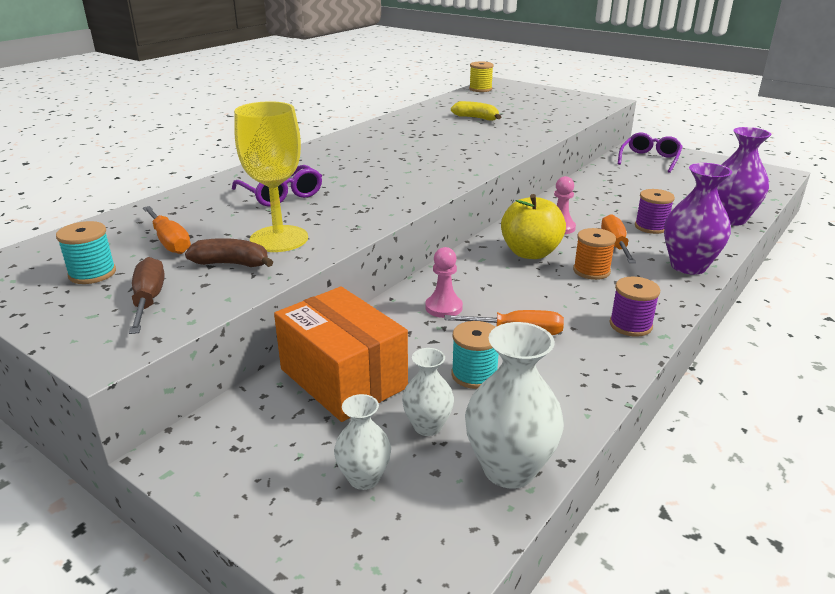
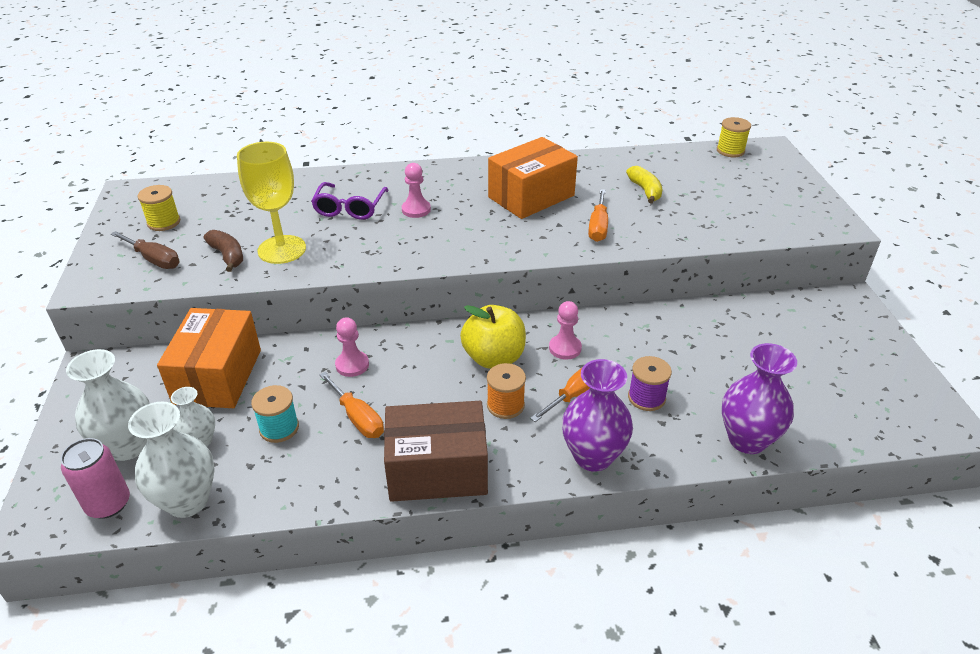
camera: 45 degrees right, 10 degrees up
turquoise spool [56,221,116,284] -> yellow spool [137,185,180,231]
brown screwdriver [129,257,165,334] -> brown screwdriver turned 90 degrees clockwise [111,231,179,269]
orange screwdriver [143,206,191,254] -> orange screwdriver moved to [588,189,608,242]
white vase [334,394,391,490] -> white vase [66,349,150,461], size x1.71
purple spool [609,277,660,337] -> brown box [384,401,488,502]
purple glasses [618,133,683,173] -> none
none -> pink can [61,438,130,519]
none -> pink pawn [402,163,431,218]
none -> orange box [488,137,578,219]

